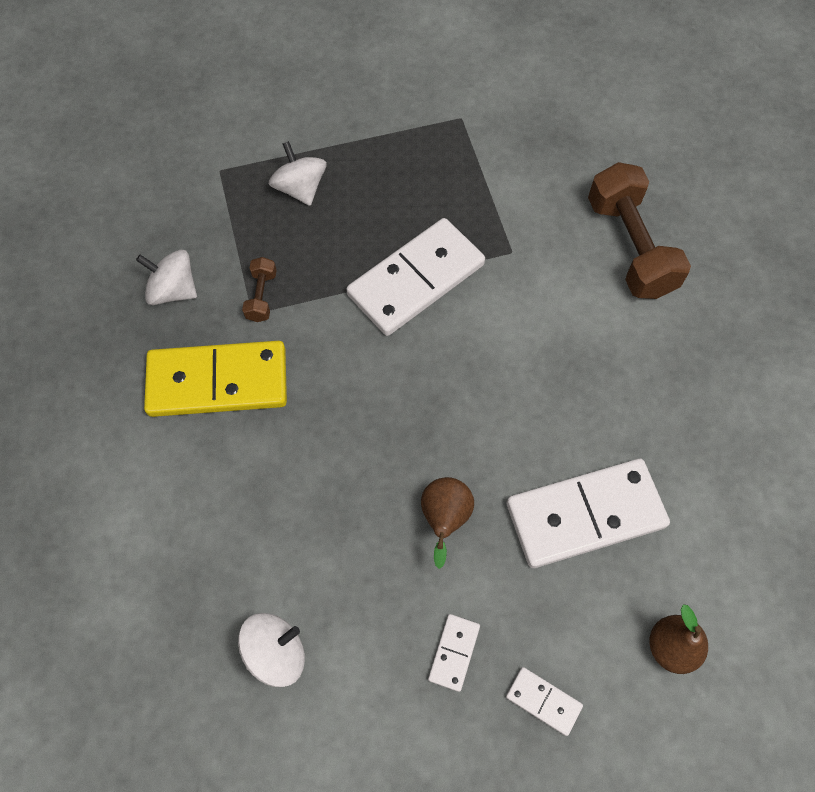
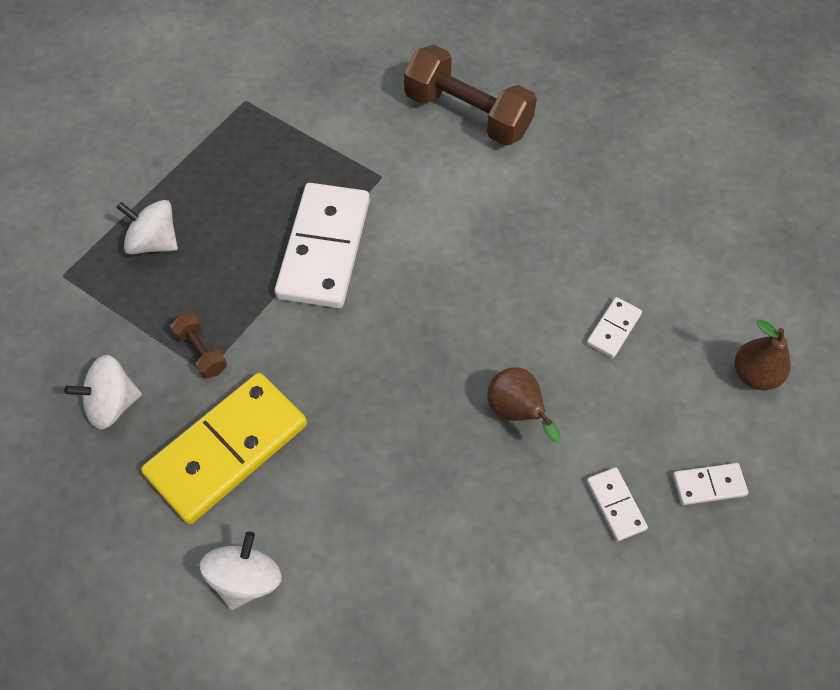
camera: 40 degrees left, 5 degrees down
white spinning top [238,613,305,687] -> white spinning top moved to [200,531,282,610]
white domino [507,459,670,568] -> white domino [587,297,642,358], size x0.44

